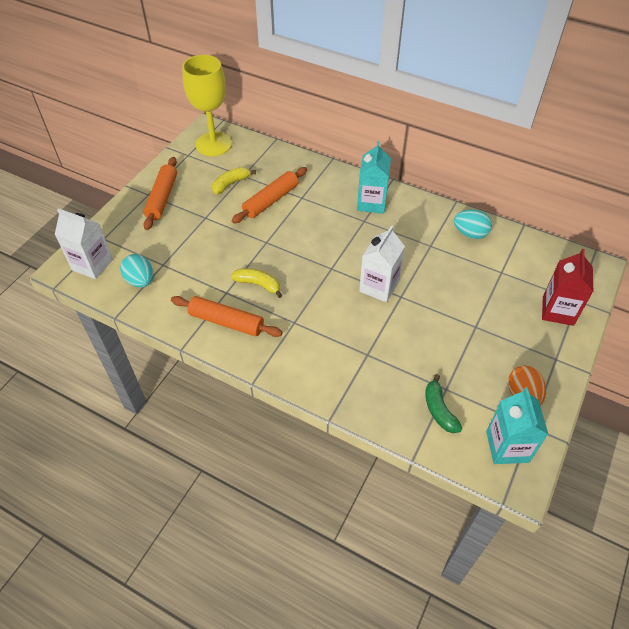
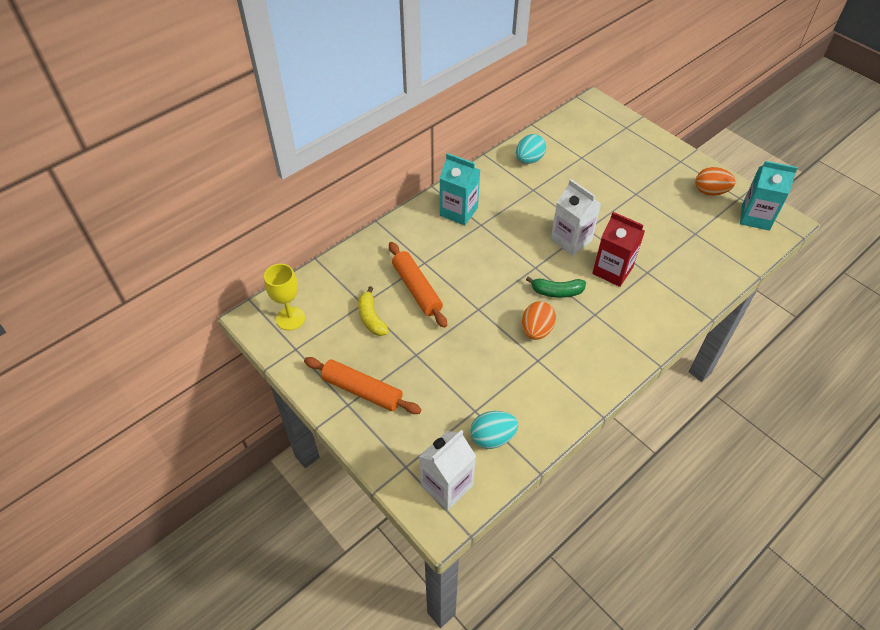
camera: 70 degrees left, 0 degrees up
orange rolling pin [171,296,282,337] -> none
yellow goblet [182,55,232,156] -> yellow goblet [264,264,305,330], size x0.61
yellow banana [231,268,282,298] -> orange egg [522,301,556,340]
green banana [425,374,463,433] -> green banana moved to [526,276,586,298]
red carton [542,249,593,326] -> red carton moved to [592,212,645,287]

